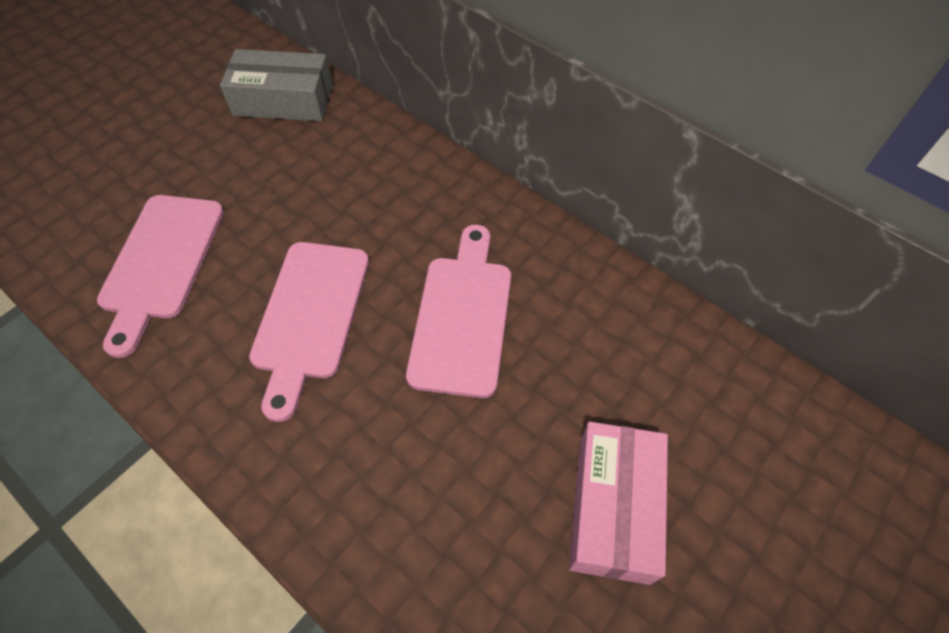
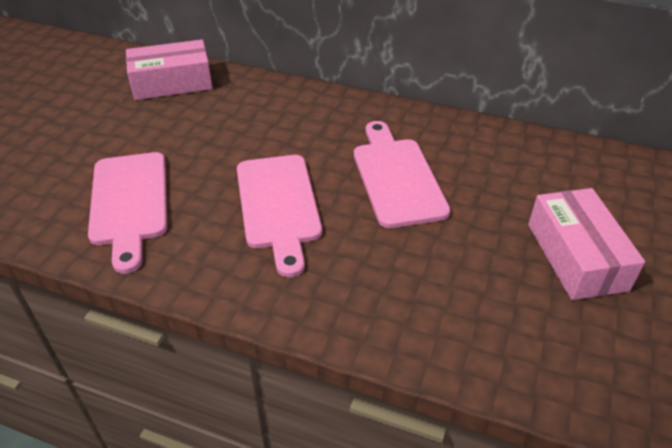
camera: 20 degrees left, 15 degrees down
grey box [220,49,333,121] -> pink box [126,40,213,100]

